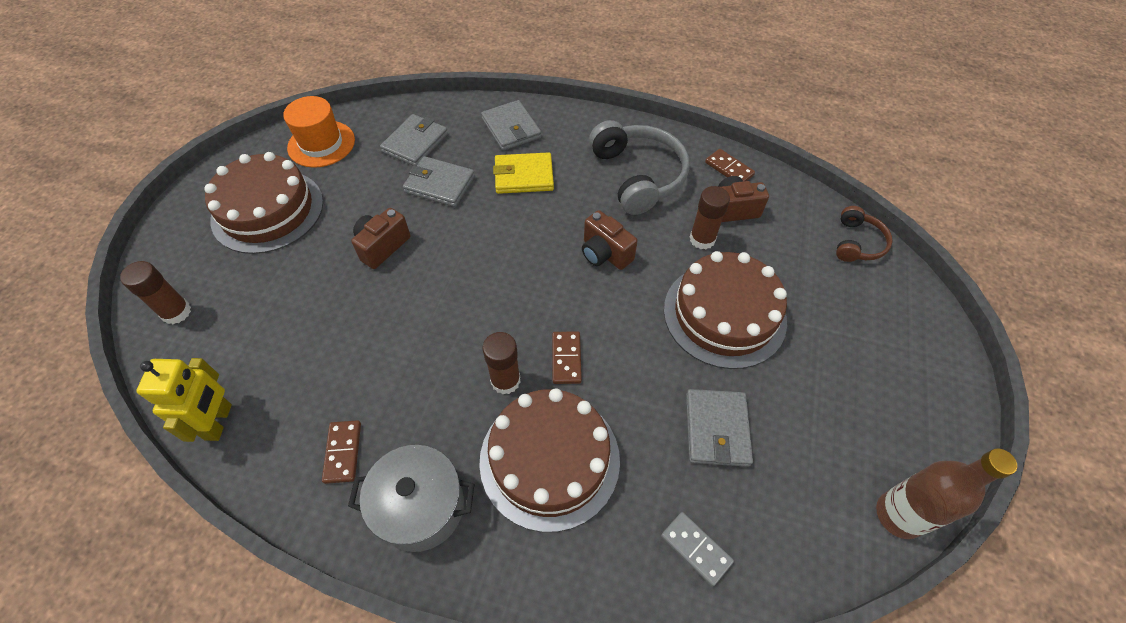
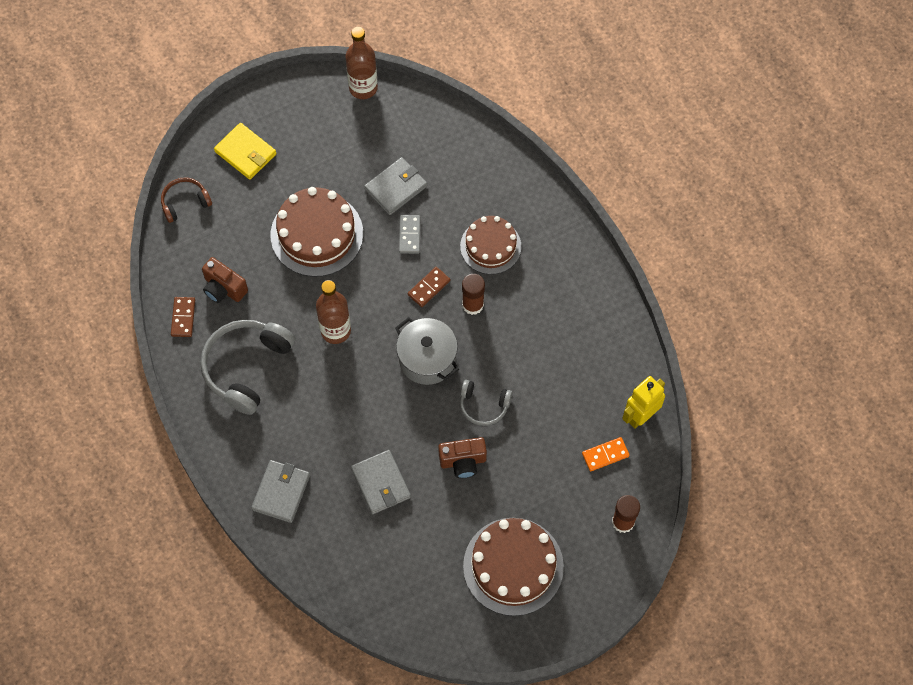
camera: 135 degrees left, 10 degrees up
orange hat [283,96,355,168] -> none
brown domino [322,420,361,484] -> none
grey pot [348,445,474,552] -> grey pot moved to [395,317,459,385]
grey wallet [380,114,448,166] -> none
brown cake [479,388,620,532] -> brown cake [460,216,521,274], size x0.66
yellow wallet [493,152,554,194] -> yellow wallet moved to [214,123,277,180]
brown camera [582,210,638,270] -> brown bottle [316,280,351,344]
grey domino [661,512,734,586] -> grey domino moved to [399,215,420,254]
brown glue stick [690,186,730,249] -> none
none -> grey headphones [460,380,512,426]
none -> orange domino [582,437,630,471]

